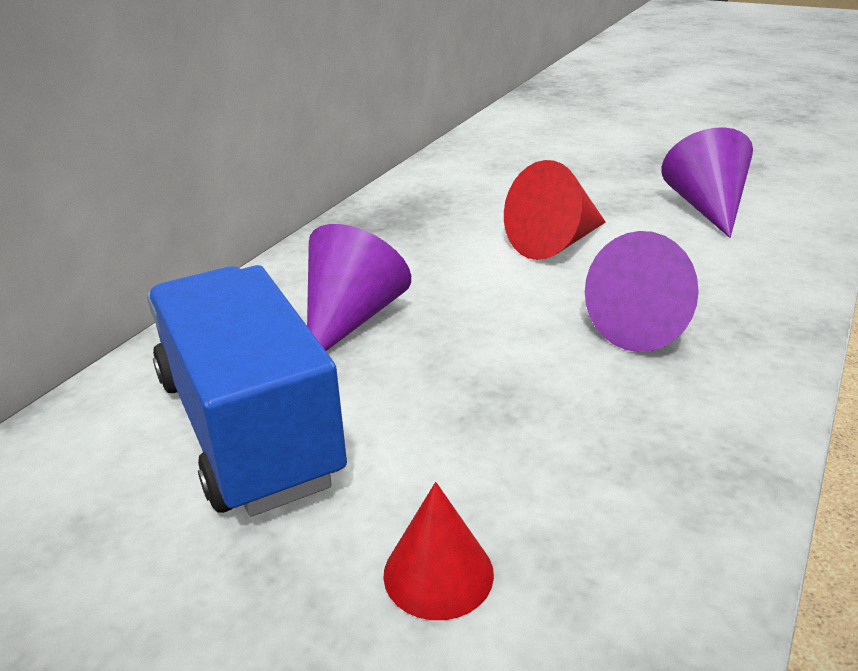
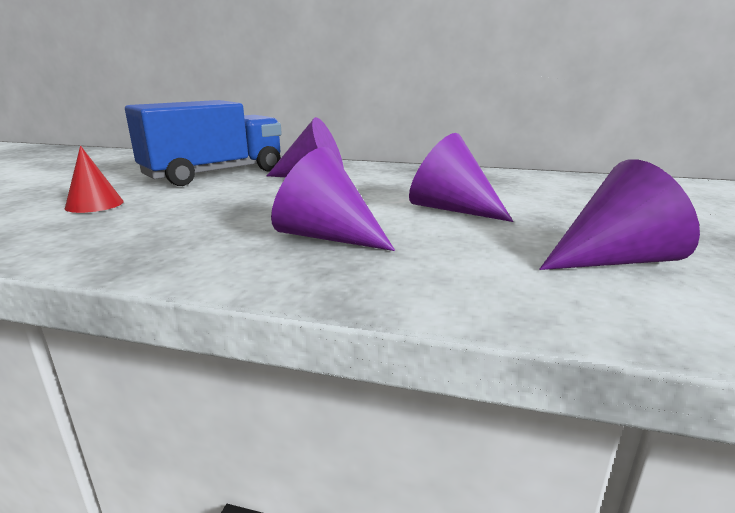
camera: 75 degrees right, 10 degrees down
red cone [504,160,605,260] -> purple cone [409,133,513,222]

